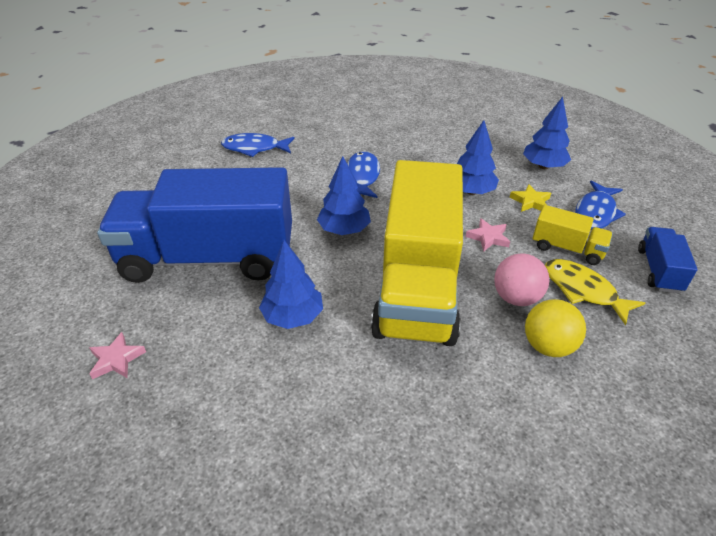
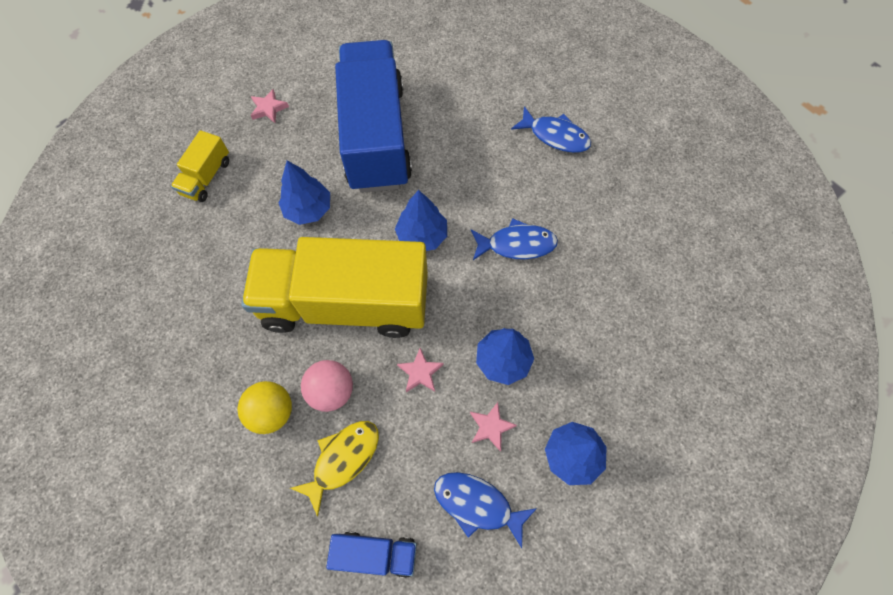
camera: 85 degrees right, 25 degrees up
blue fish [221,133,295,157] -> blue fish turned 120 degrees clockwise [511,106,591,153]
yellow star [509,184,551,212] -> pink star [470,402,517,452]
yellow truck [533,205,613,265] -> yellow truck moved to [171,130,229,202]

